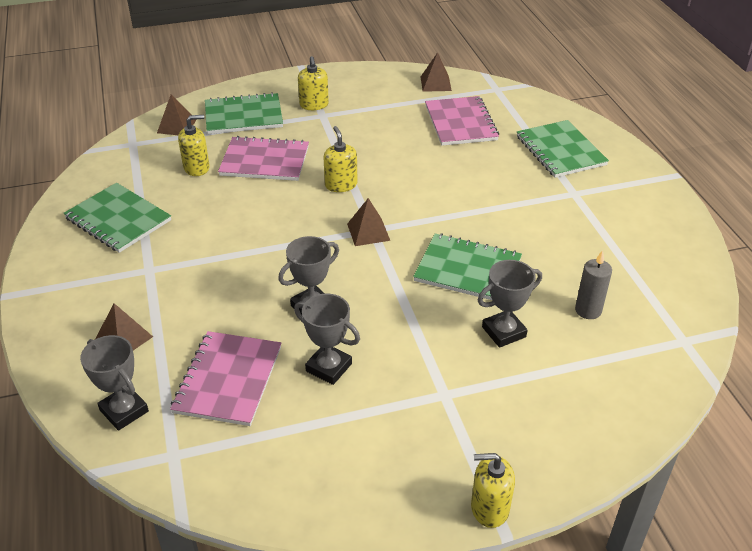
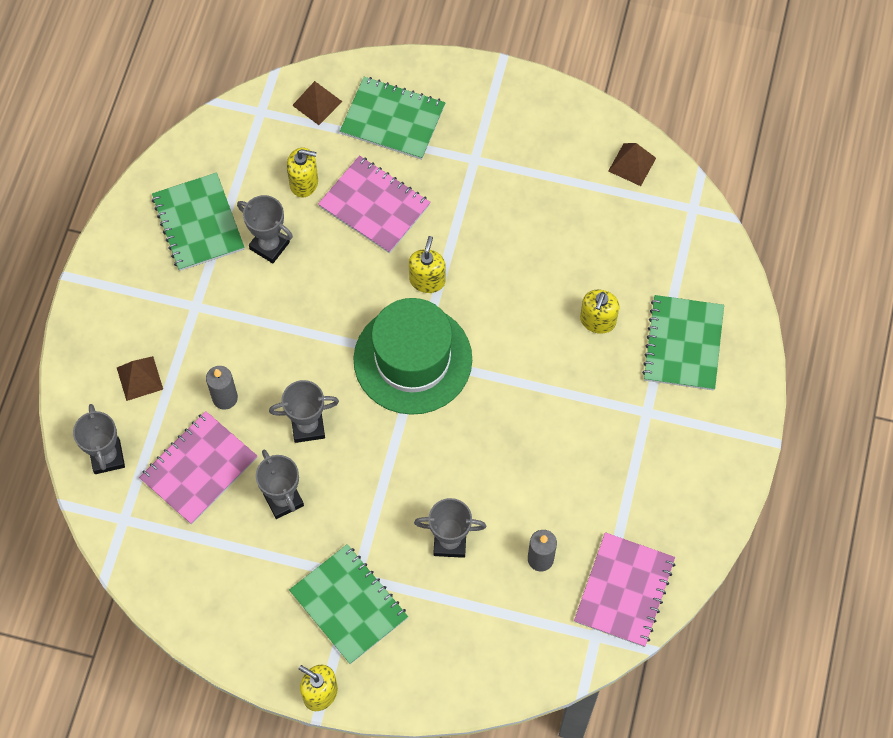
camera: 30 degrees right, 25 degrees up
yellow soap dispenser [298,56,329,110] -> yellow soap dispenser moved to [580,289,620,334]
brown pyramid [347,198,390,246] -> green hat [353,298,472,415]
green notebook [413,233,522,300] -> green notebook moved to [289,544,408,664]
pink notebook [425,96,499,146] -> pink notebook moved to [574,532,675,647]
none -> grey candle [206,366,238,410]
none -> grey trophy [237,195,293,263]

